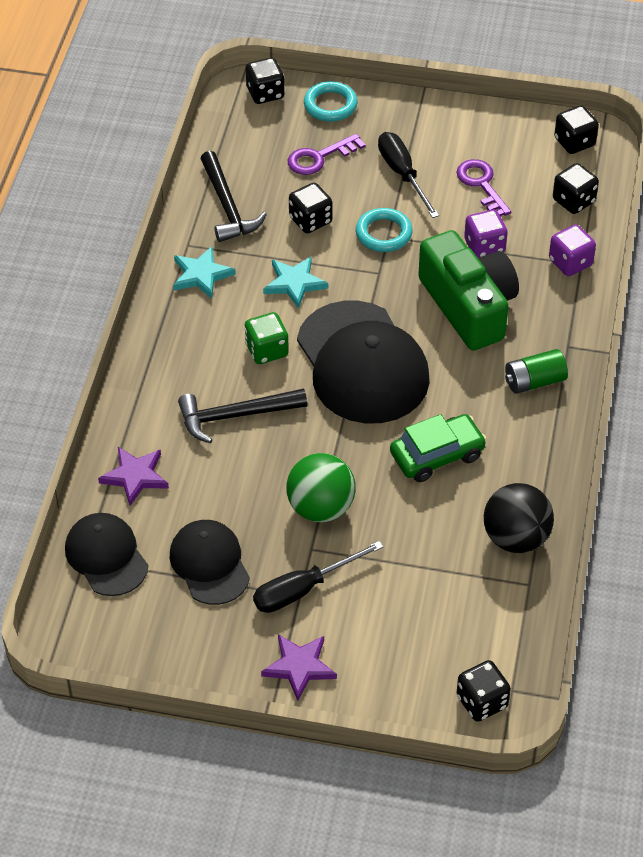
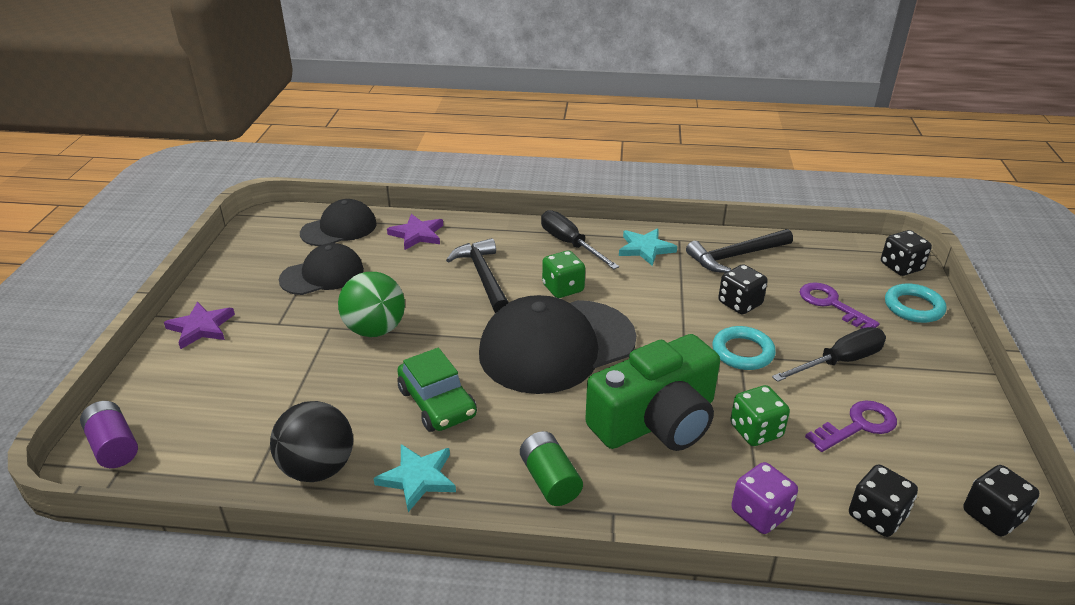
camera: 85 degrees right, 15 degrees down
black screwdriver [253,541,383,613] -> black screwdriver moved to [541,210,619,269]
turquoise star [263,256,328,309] -> turquoise star moved to [373,444,456,512]
black dice [457,660,511,722] -> purple battery [80,401,138,468]
purple dice [464,210,508,258] -> green dice [730,385,790,446]

